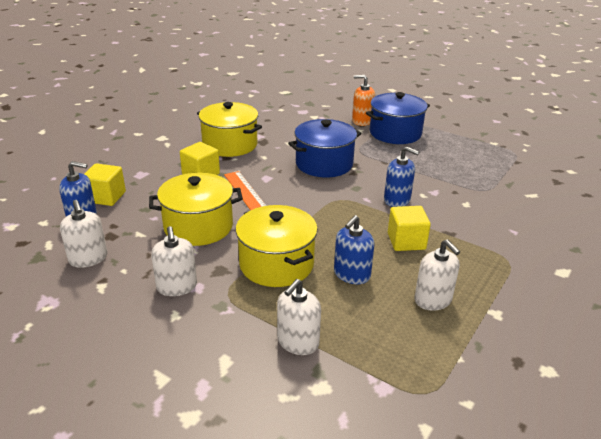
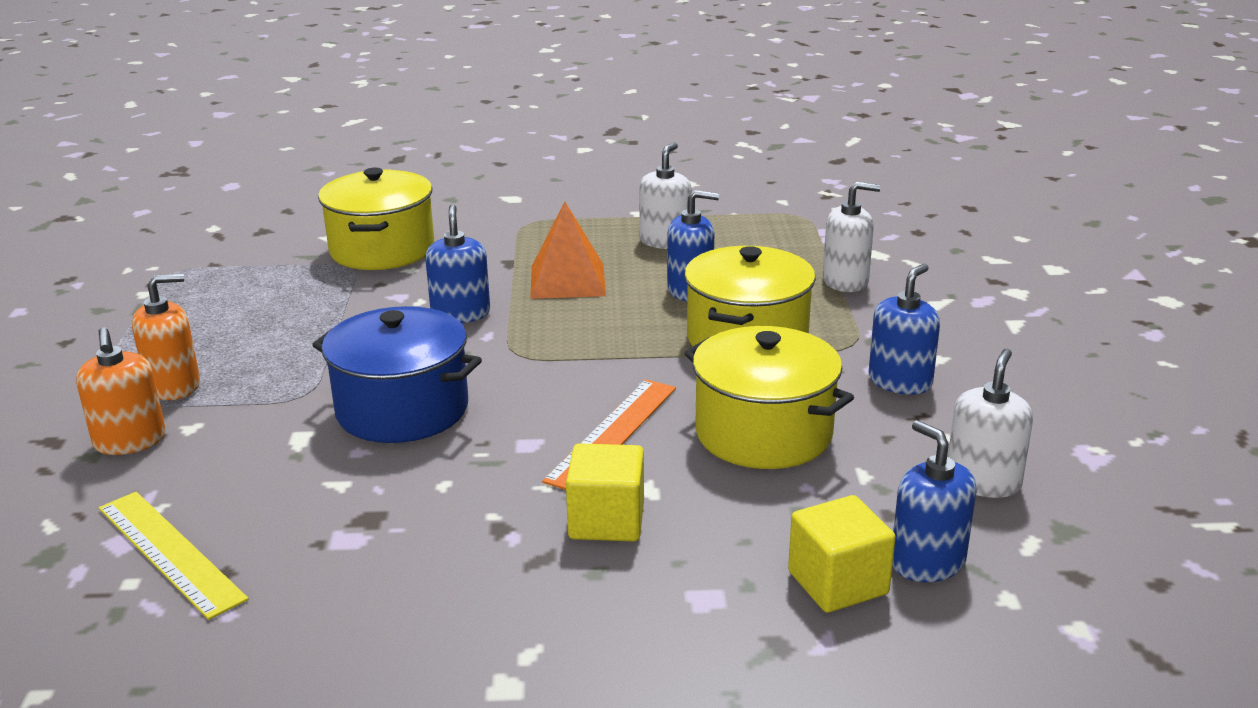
camera: 125 degrees left, 5 degrees down
white soap dispenser [151,226,197,296] -> blue soap dispenser [868,264,940,395]
yellow pot [197,102,262,157] -> yellow pot moved to [318,168,434,270]
blue pot [366,92,430,144] -> orange soap dispenser [132,273,200,400]
yellow cube [388,206,431,251] -> orange pyramid [531,201,606,299]
none -> yellow ruler [99,492,249,620]

